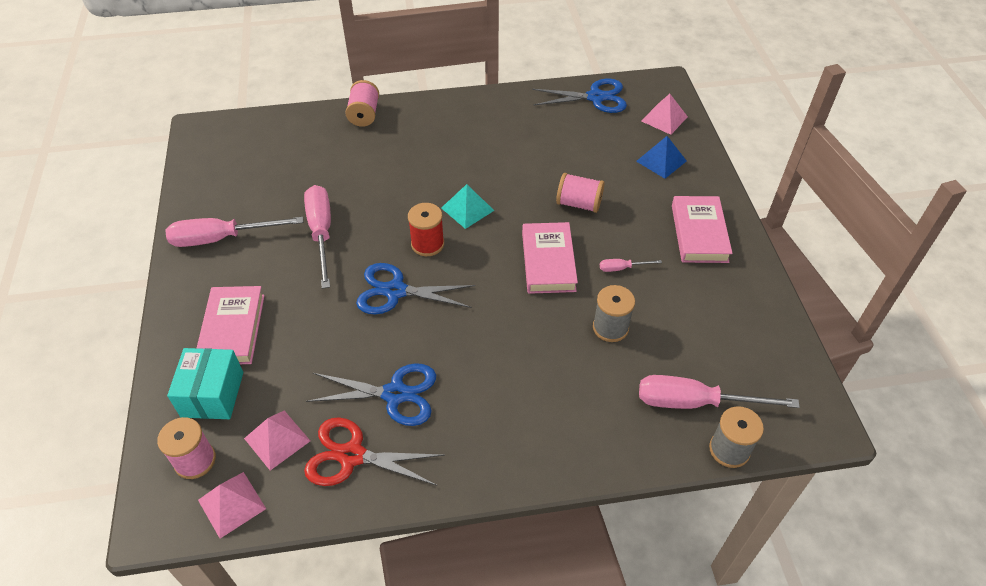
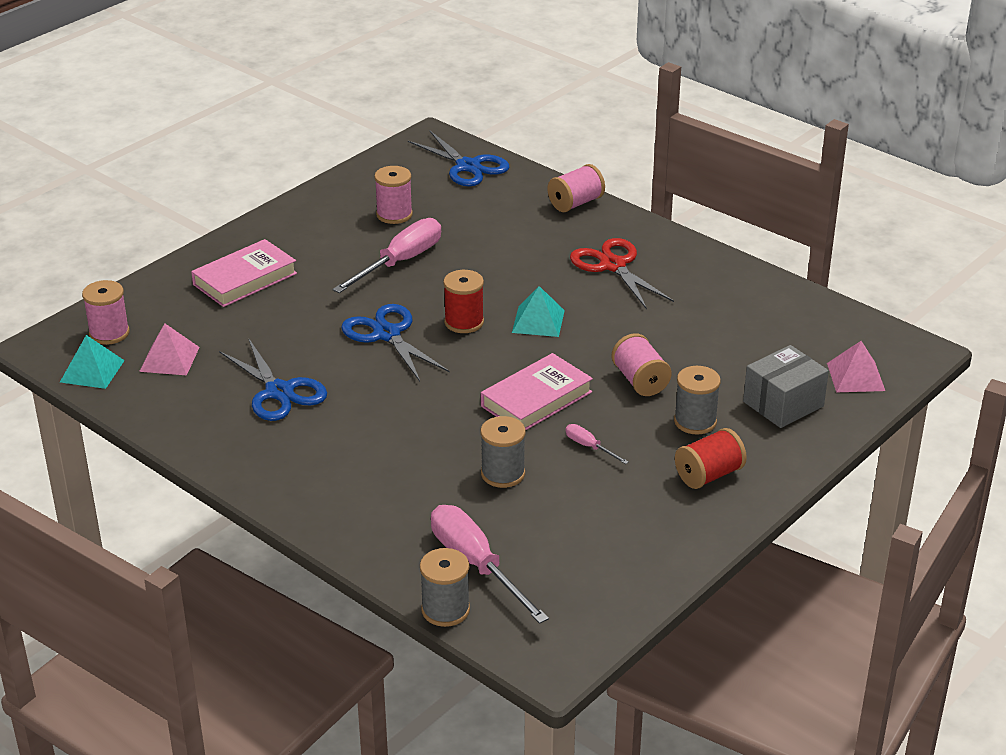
camera: 50 degrees right, 15 degrees down
pink screwdriver [166,217,303,247] -> none
turquoise box [167,348,243,419] -> none
pink pyramid [198,472,266,538] -> turquoise pyramid [60,335,125,389]
red scissors [304,417,444,486] -> red scissors moved to [570,238,674,309]
blue scissors [532,79,627,113] -> blue scissors moved to [408,130,509,186]
blue pyramid [636,136,686,179] -> grey box [743,345,829,428]
pink book [672,196,733,263] -> red spool [675,428,747,489]
none -> pink spool [374,166,413,224]
none -> grey spool [674,366,721,435]

